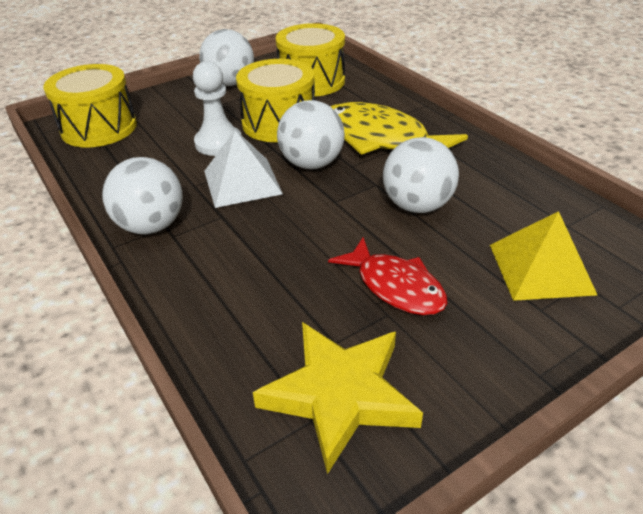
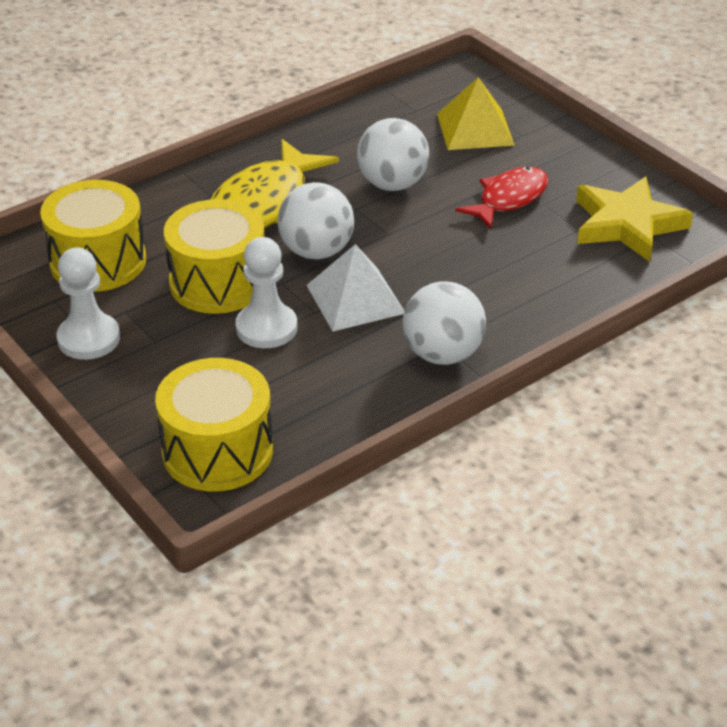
camera: 95 degrees left, 0 degrees up
white ball [199,29,254,86] -> white pawn [57,247,120,360]

